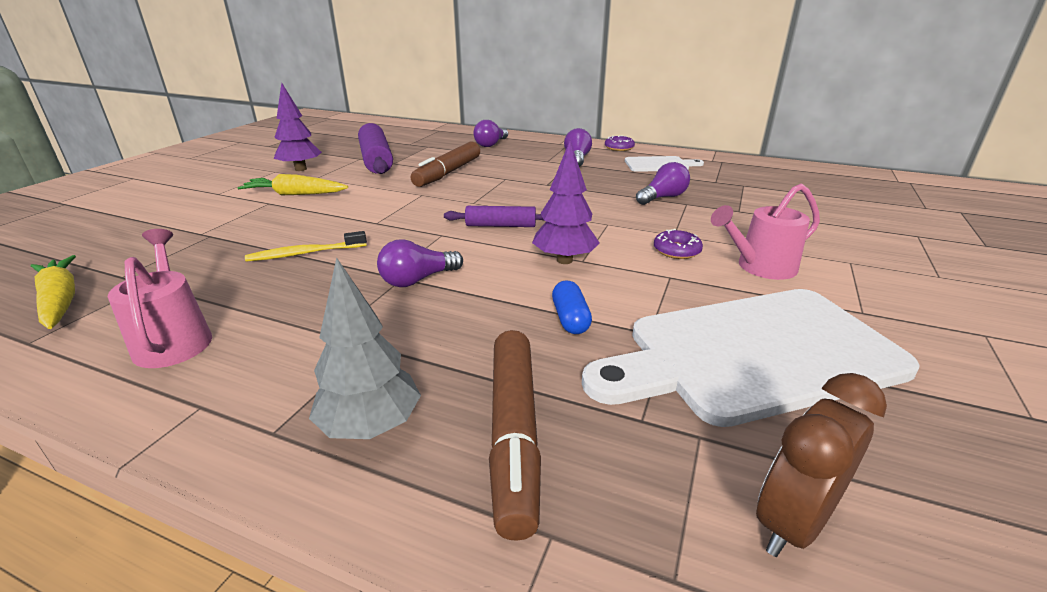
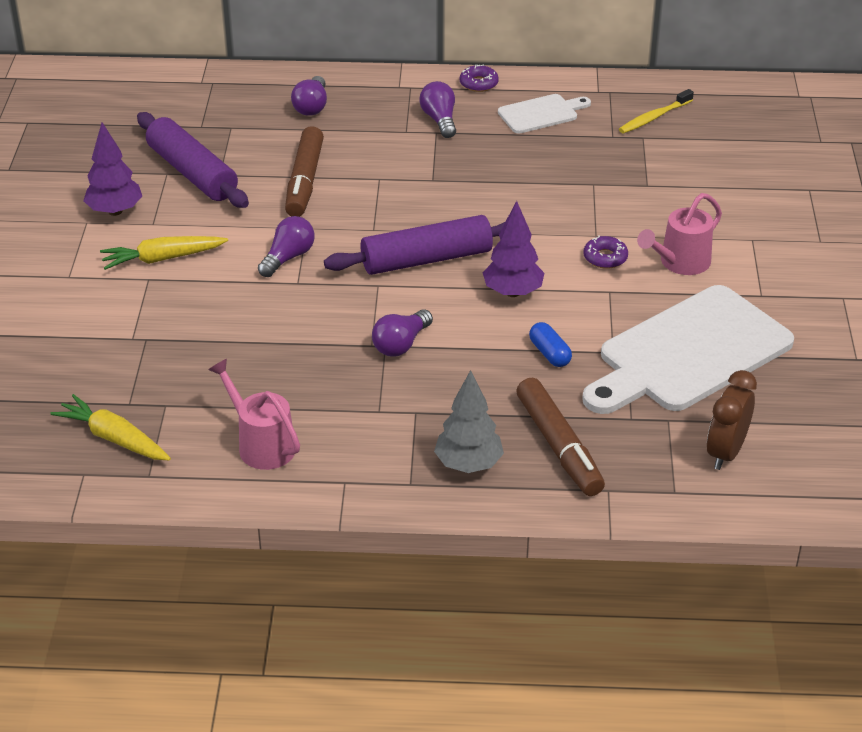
camera: 20 degrees left, 10 degrees up
yellow toothbrush [245,231,367,262] -> yellow toothbrush moved to [619,89,694,133]
purple rolling pin [444,206,544,227] -> purple rolling pin [324,215,505,275], size x1.78
purple light bulb [636,162,690,205] -> purple light bulb moved to [258,216,315,277]

